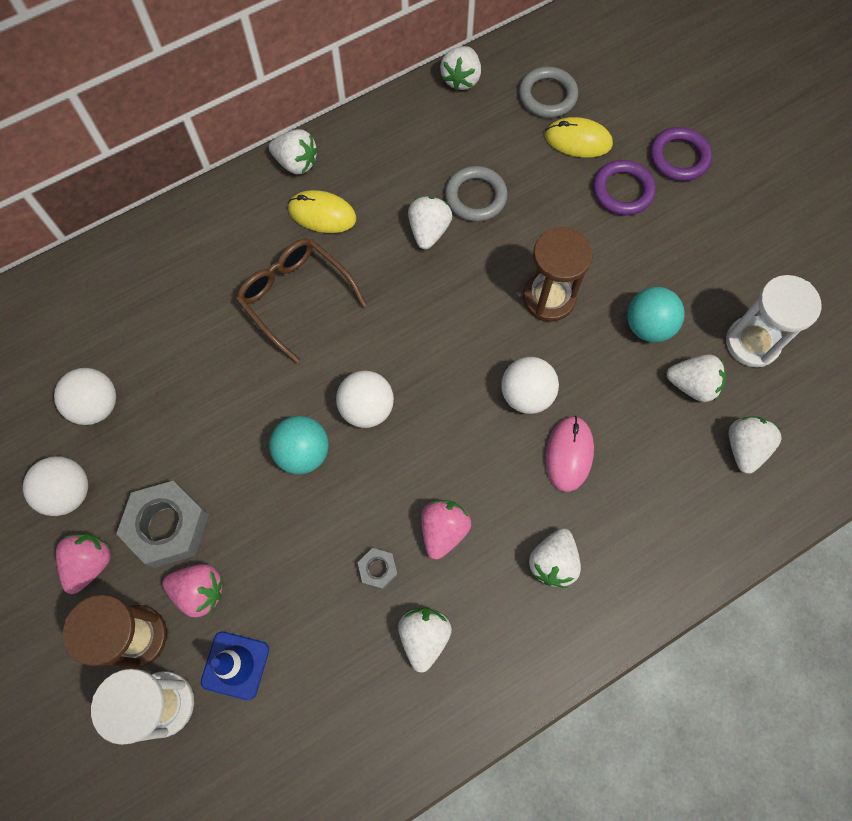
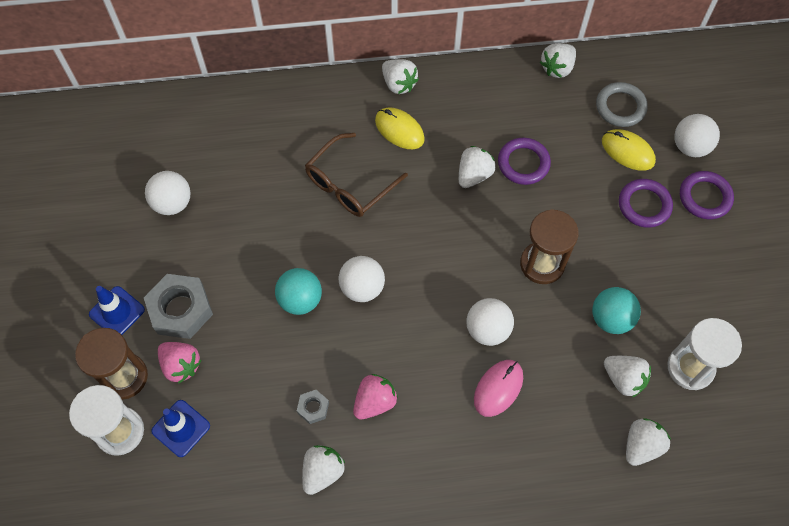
camera: 25 degrees right, 5 degrees down
white ball [23,456,88,516] -> white ball moved to [674,114,720,157]
pink strawberry [56,533,111,594] -> blue traffic cone [89,286,145,335]
brown glasses [236,238,367,363] -> brown glasses turned 120 degrees counterclockwise [305,133,408,217]
grey ring [445,166,508,222] -> purple ring [498,138,551,185]
white strawberry [529,528,581,588] -> none

